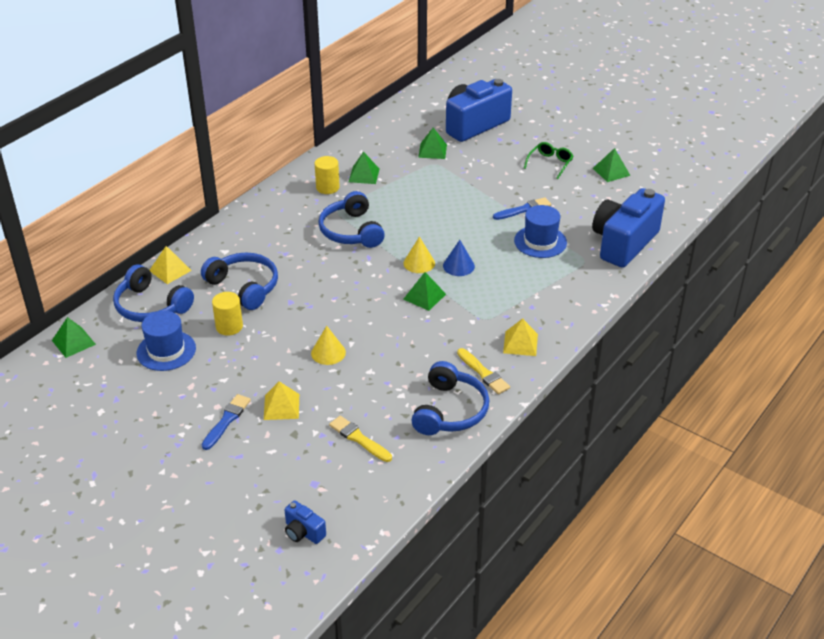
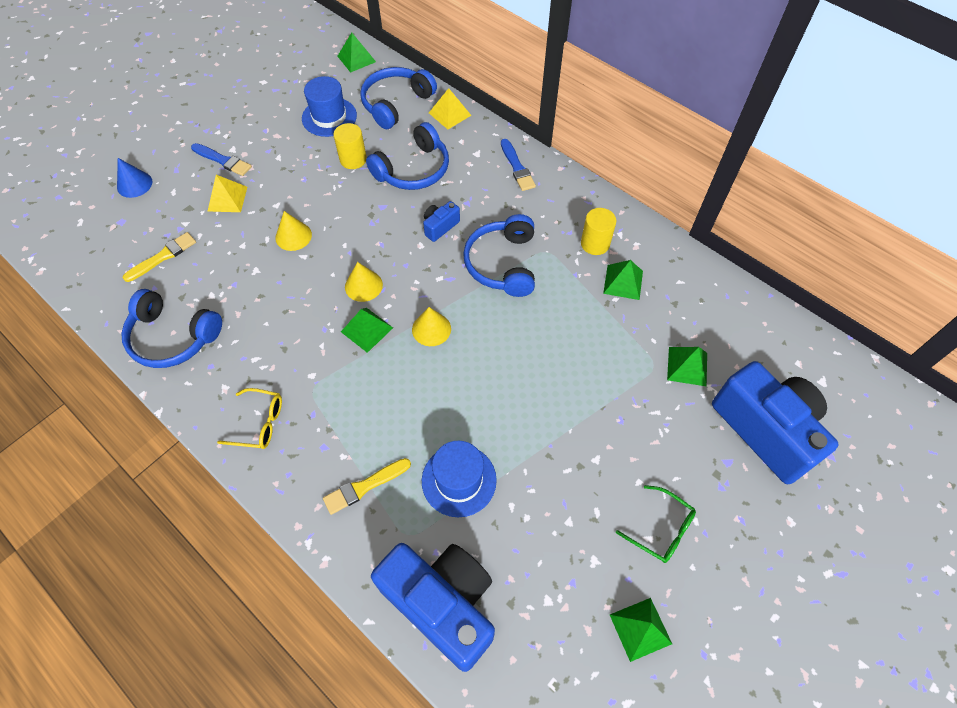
camera: 95 degrees right, 20 degrees up
blue camera [285,500,326,544] -> blue camera moved to [423,201,460,242]
blue headphones [318,191,385,248] -> blue headphones turned 75 degrees counterclockwise [463,214,535,297]
blue cone [443,240,475,276] -> blue cone moved to [117,158,152,198]
yellow brush [457,348,510,394] -> yellow brush moved to [323,458,411,515]
blue brush [493,197,551,220] -> blue brush moved to [501,139,536,191]
yellow pyramid [503,318,538,356] -> yellow glasses [217,388,282,449]
none -> yellow cone [345,262,383,302]

